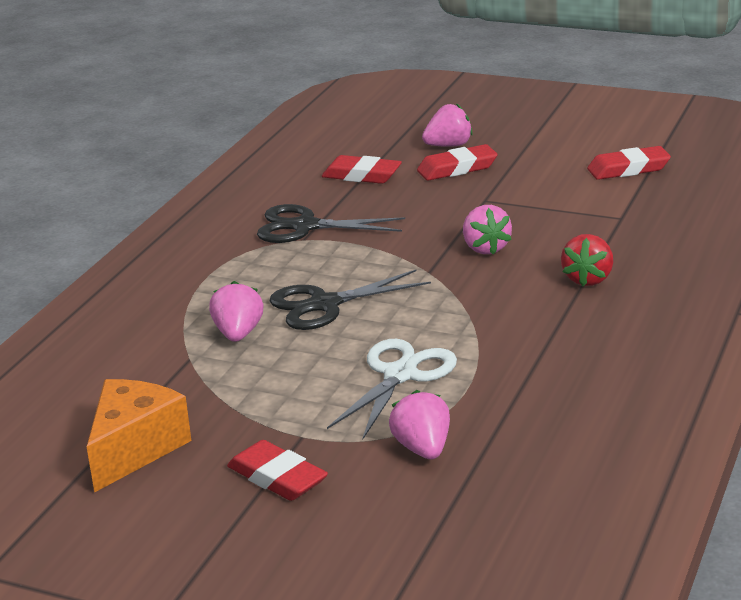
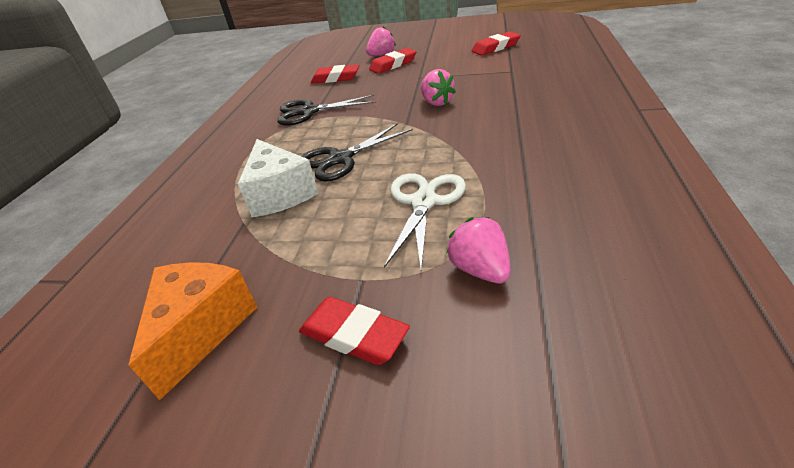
camera: 10 degrees left, 10 degrees up
pink strawberry [209,281,264,342] -> white cheese [238,139,318,217]
red strawberry [561,234,613,286] -> none

